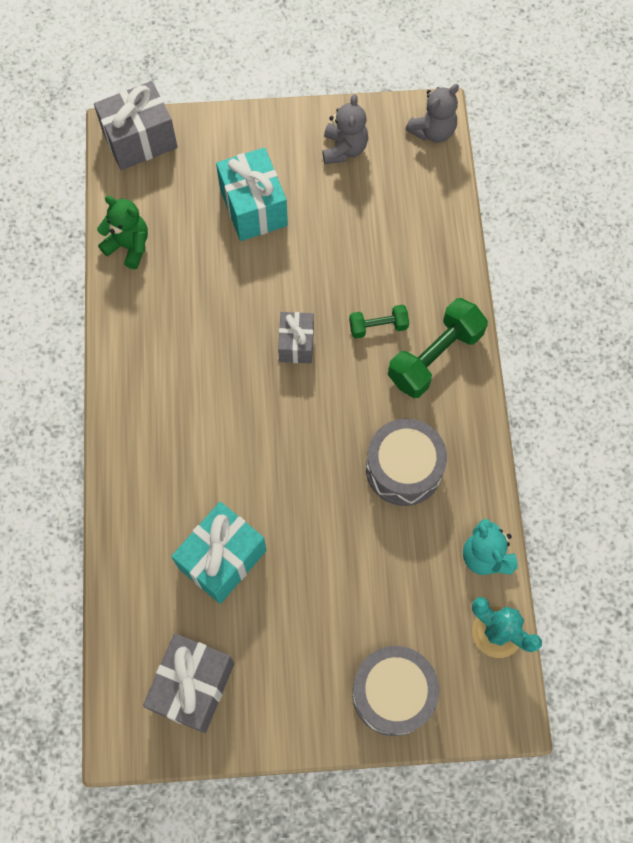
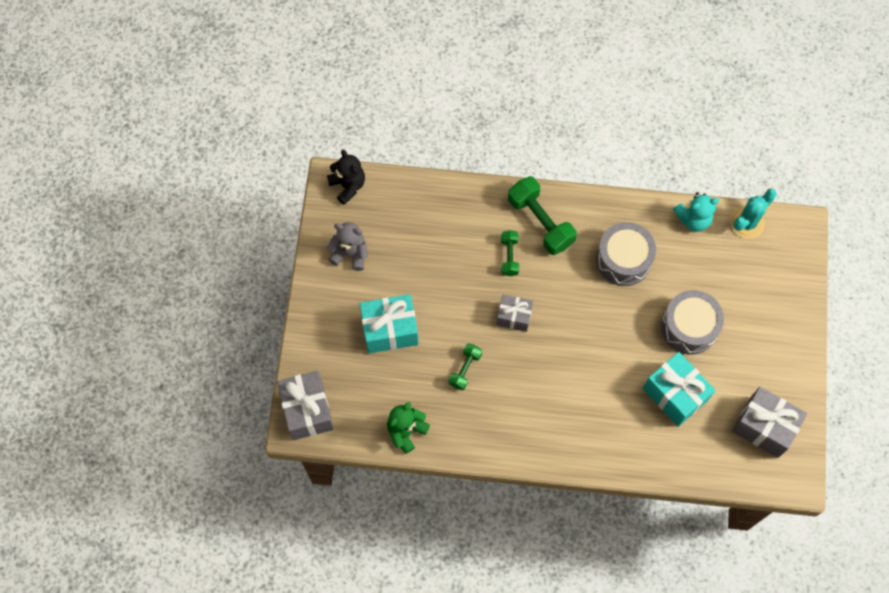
camera: 80 degrees left, 0 degrees up
grey drum [352,646,439,736] -> grey drum moved to [661,290,724,355]
grey teddy bear [405,84,459,142] -> black teddy bear [327,150,365,205]
none -> green dumbbell [449,343,482,390]

